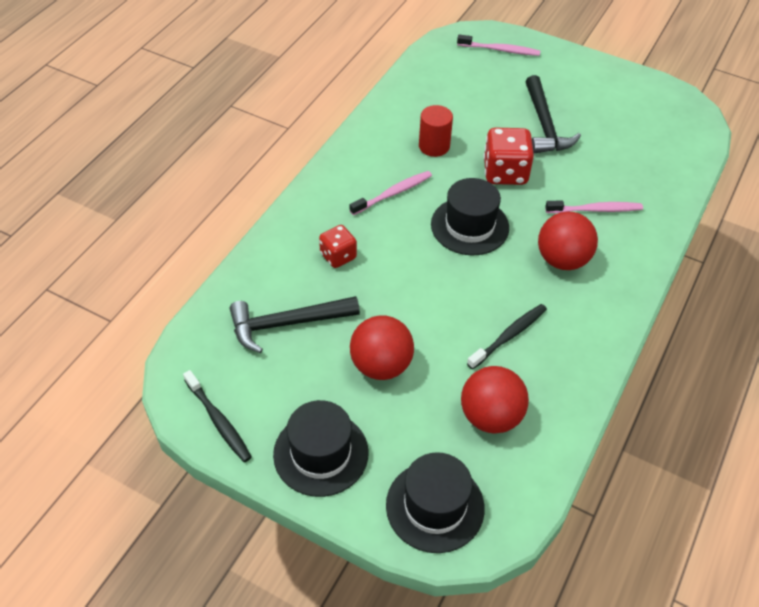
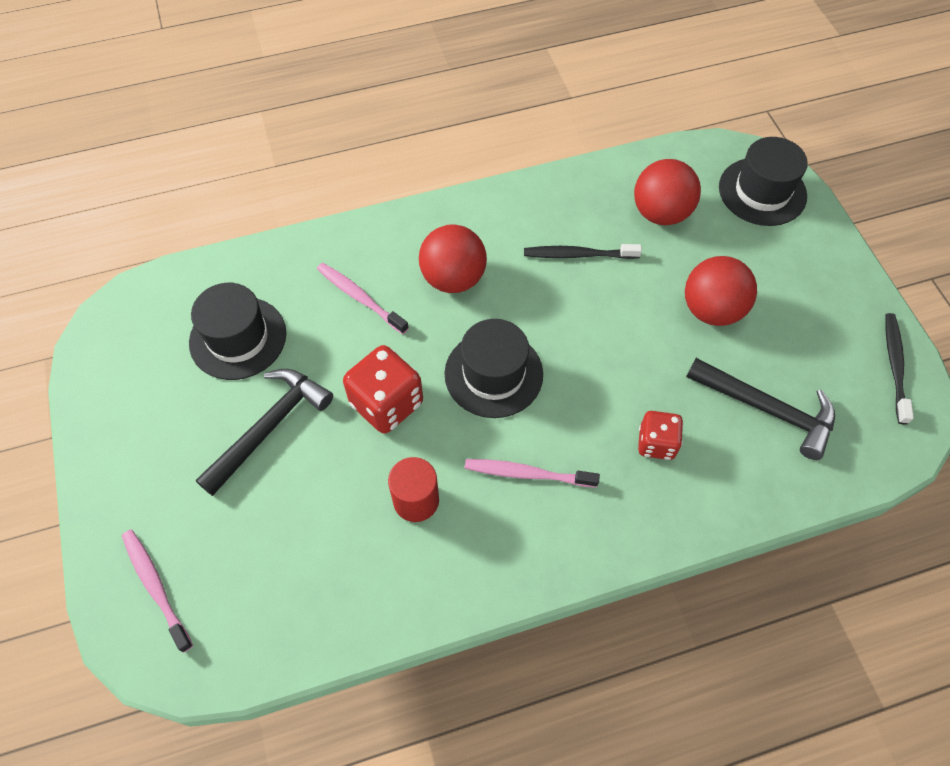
camera: 135 degrees left, 10 degrees up
black hat [273,400,369,497] -> black hat moved to [189,283,286,380]

